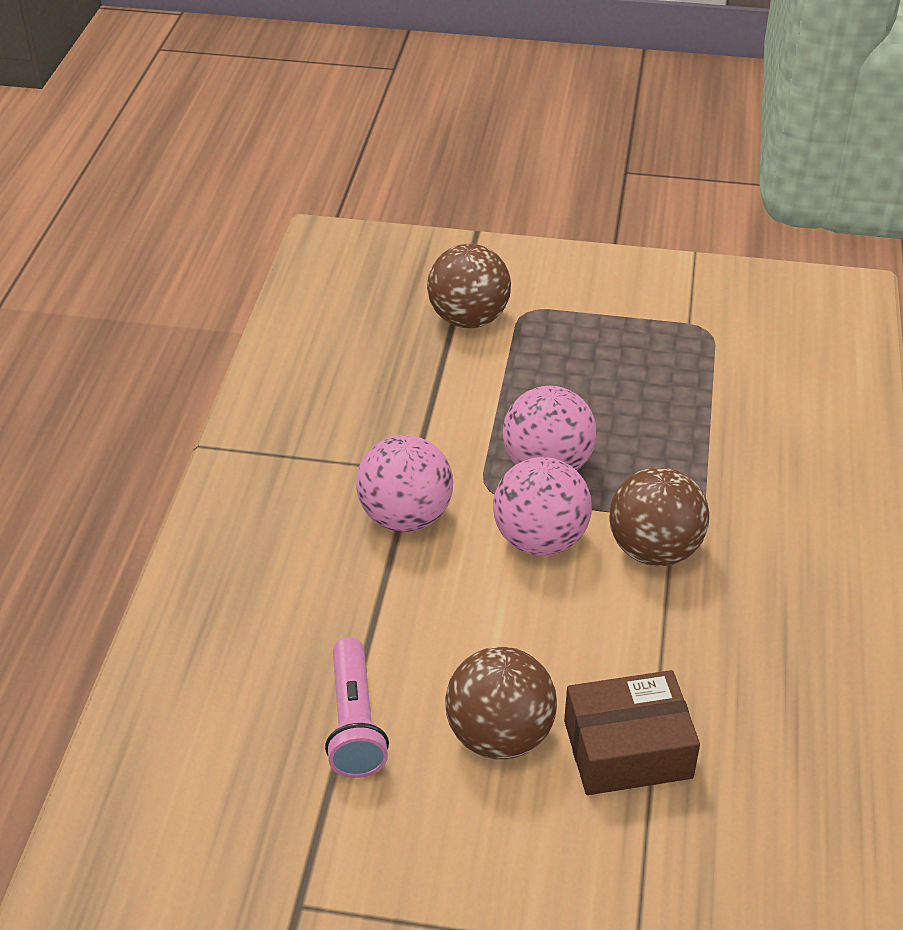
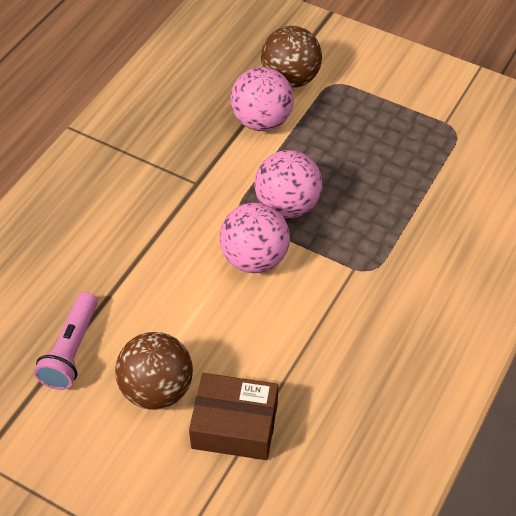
camera: 20 degrees right, 10 degrees up
pink ball [356,435,453,532] -> pink ball moved to [230,67,294,131]
brown ball [609,467,709,566] -> none

